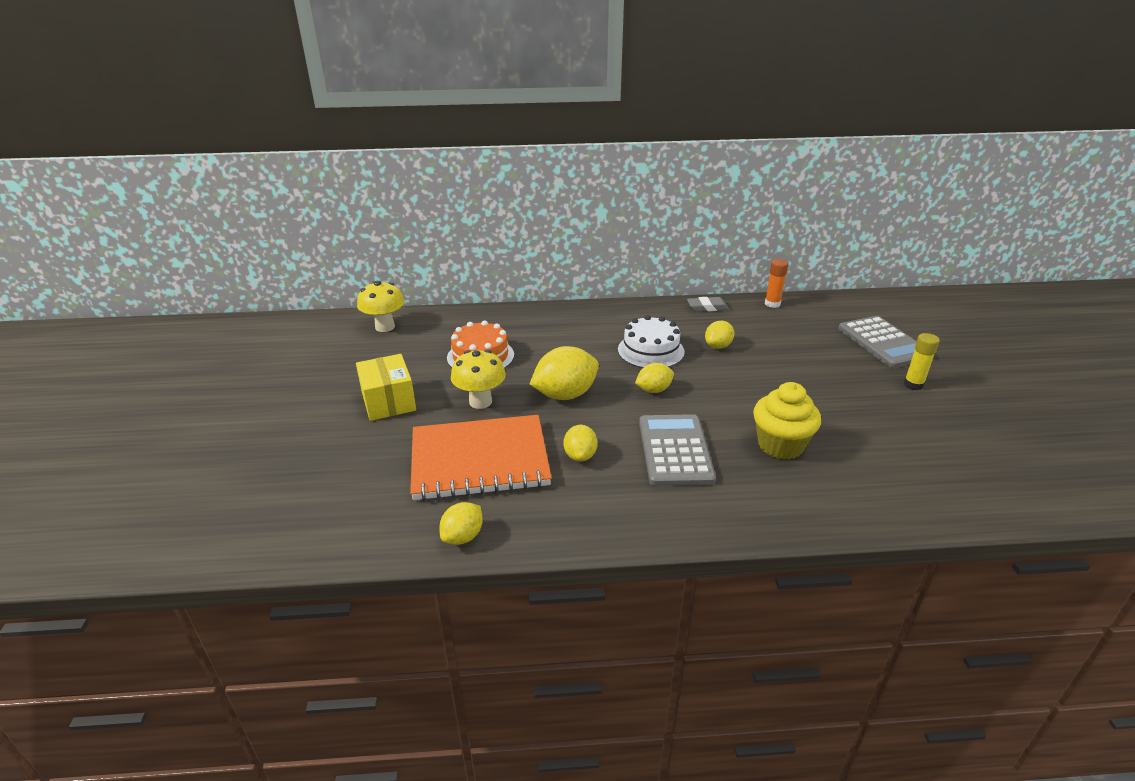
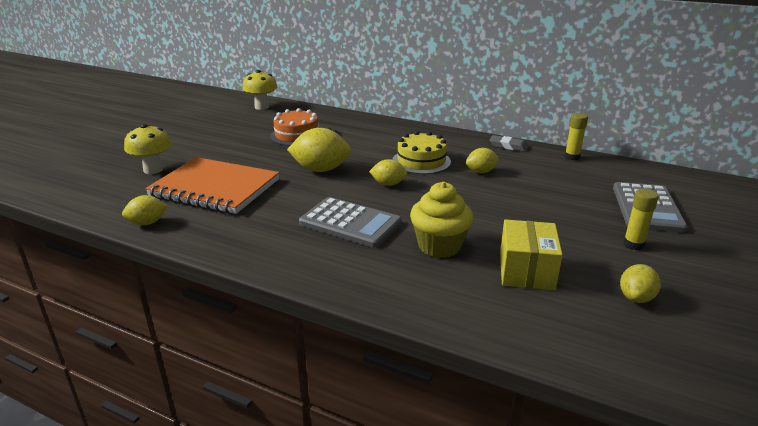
camera: 30 degrees right, 5 degrees down
yellow box [356,354,416,421] -> yellow box moved to [500,219,563,290]
yellow mushroom [451,350,506,409] -> yellow mushroom moved to [124,124,172,174]
yellow lemon [563,425,598,462] -> yellow lemon moved to [620,264,661,303]
white cake [618,315,685,368] -> yellow cake [392,131,451,174]
grey calculator [639,414,716,486] -> grey calculator turned 90 degrees clockwise [299,197,402,248]
orange glue stick [765,259,788,308] -> yellow glue stick [565,113,588,160]

